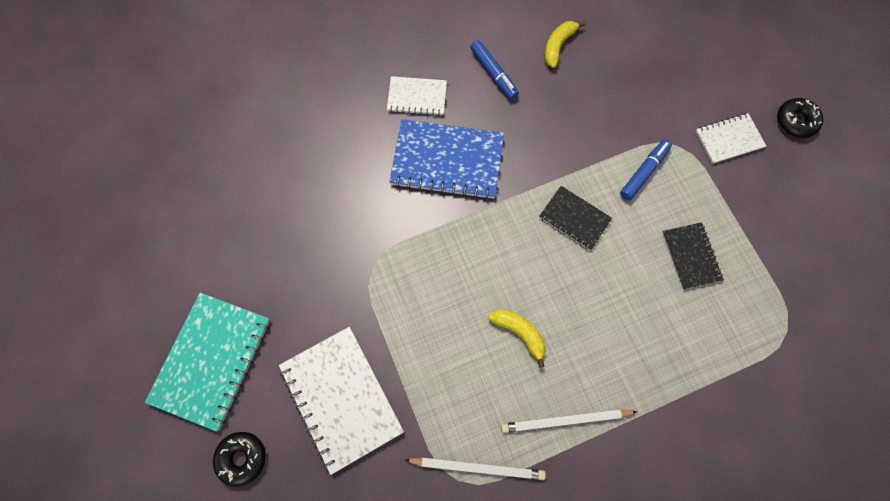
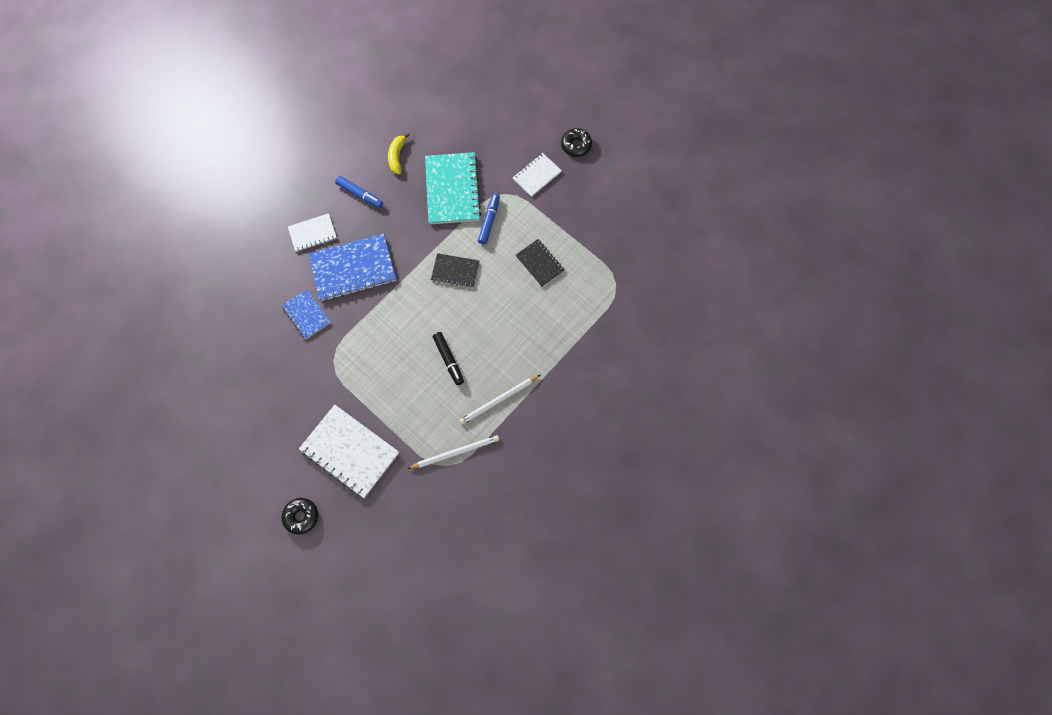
camera: 25 degrees left, 0 degrees up
turquoise notebook [145,293,270,432] -> turquoise notebook moved to [425,152,481,224]
yellow banana [488,309,546,368] -> black marker [433,332,464,385]
none -> blue notebook [282,289,331,339]

